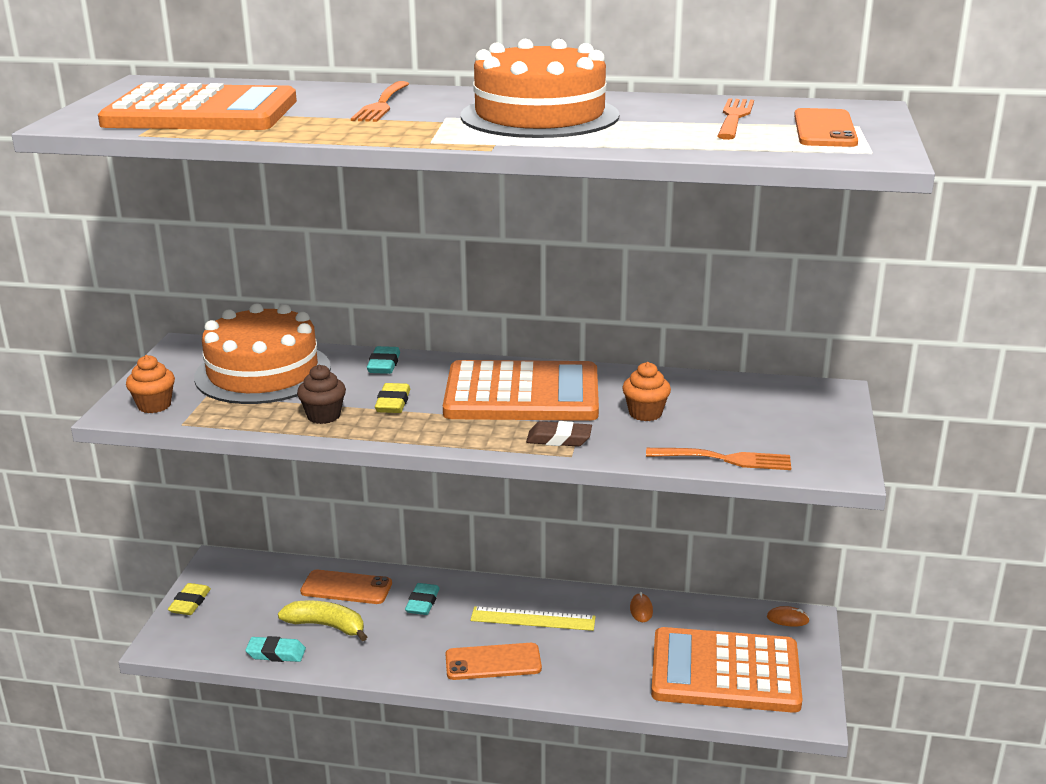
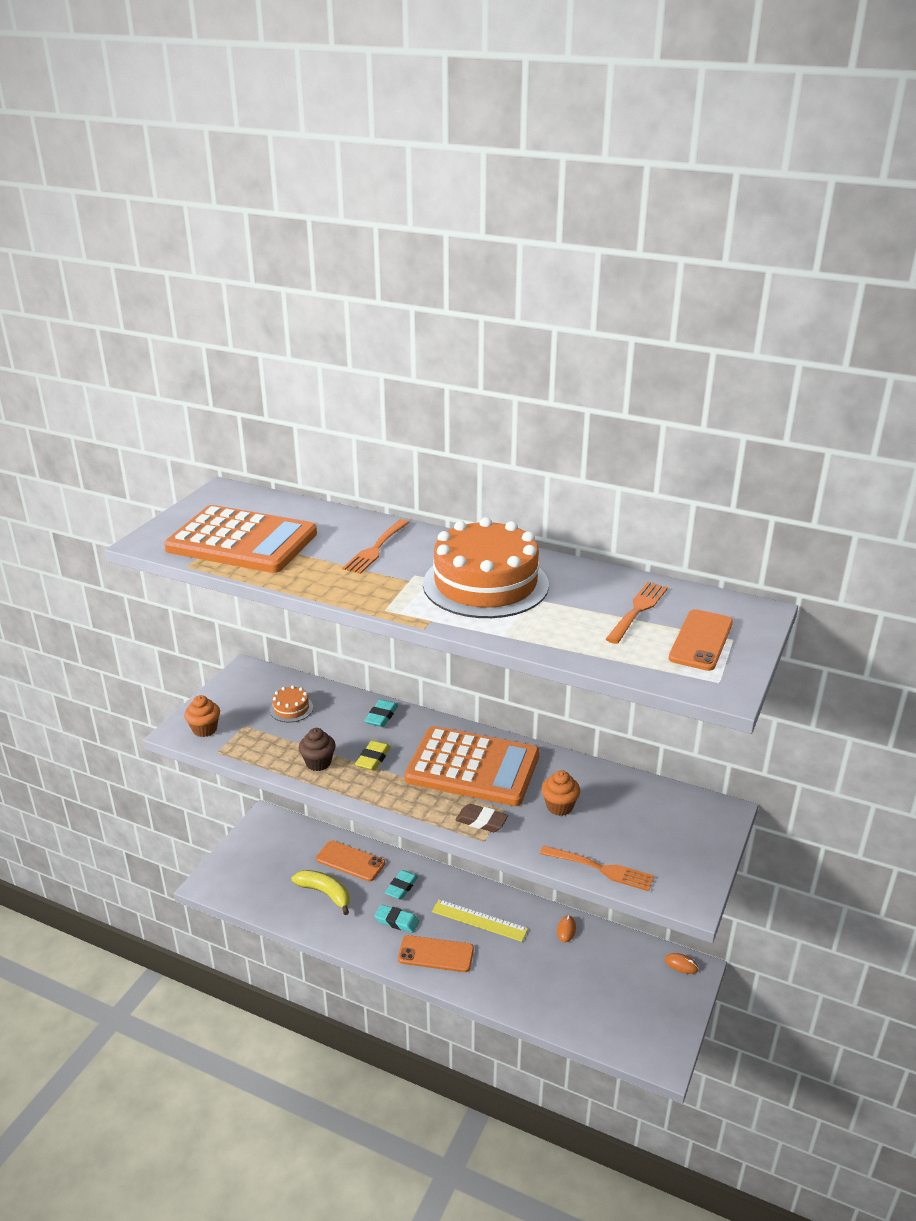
camera: 15 degrees right, 5 degrees up
yellow eraser [168,583,211,615] -> none
orange cake [194,303,331,404] -> orange cake [270,685,313,722], size x0.42
turquoise eraser [245,636,306,662] -> turquoise eraser moved to [375,905,419,933]
orange calculator [651,627,803,713] -> none

